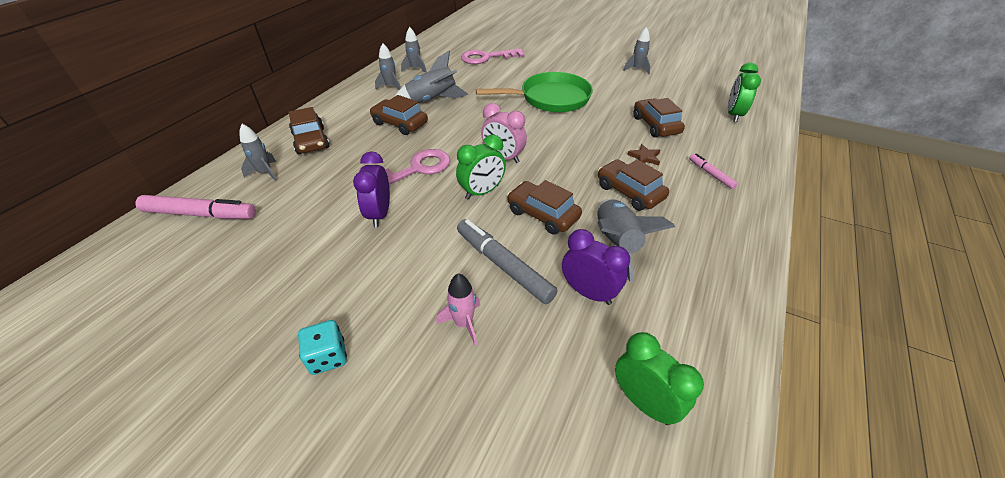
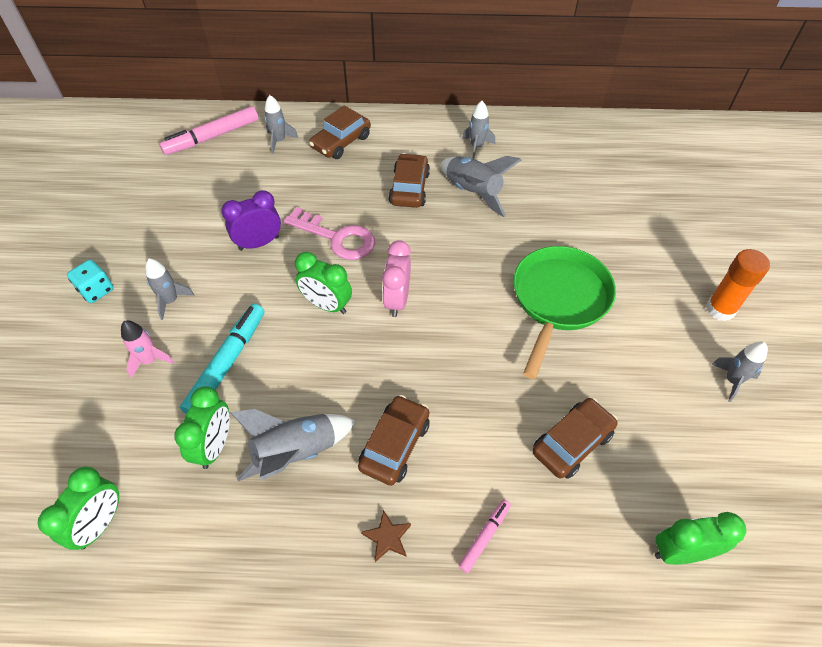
camera: 65 degrees right, 10 degrees up
pink marker [135,195,256,219] -> pink marker turned 75 degrees clockwise [159,106,259,155]
grey rocket [401,27,427,73] -> grey rocket moved to [145,259,194,320]
grey marker [457,219,558,304] -> turquoise marker [180,304,264,414]
pink key [461,48,524,64] -> none
green pan [476,72,593,112] -> green pan turned 120 degrees counterclockwise [513,246,616,379]
brown car [507,180,582,235] -> none
purple clock [562,229,630,305] -> green clock [174,386,230,469]
brown star [627,144,660,165] -> brown star moved to [361,510,411,562]
none -> orange glue stick [706,249,770,321]

